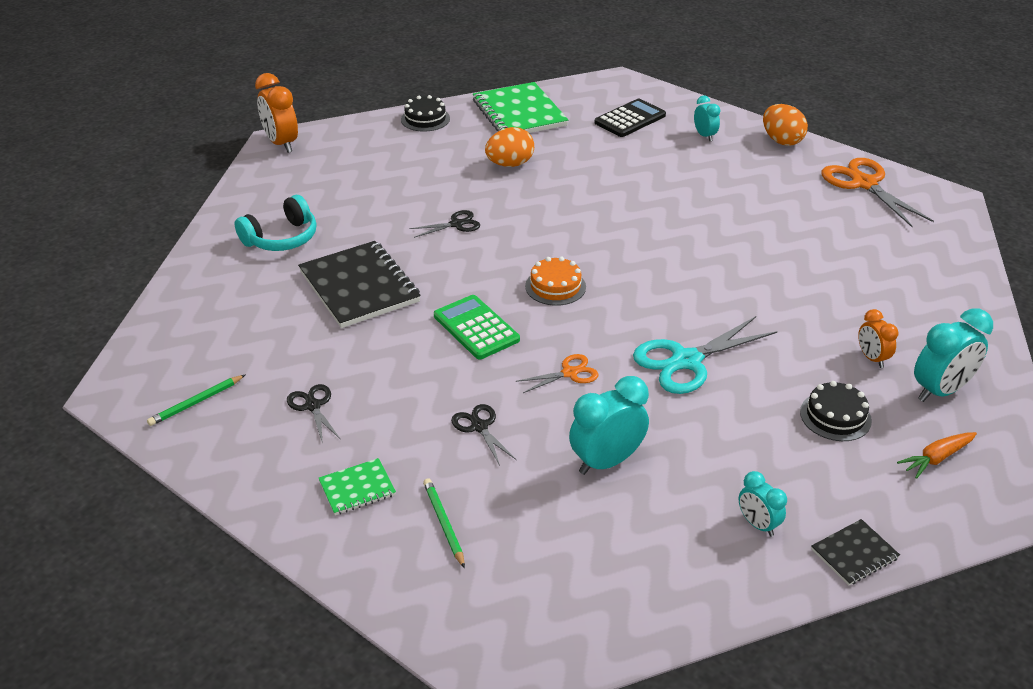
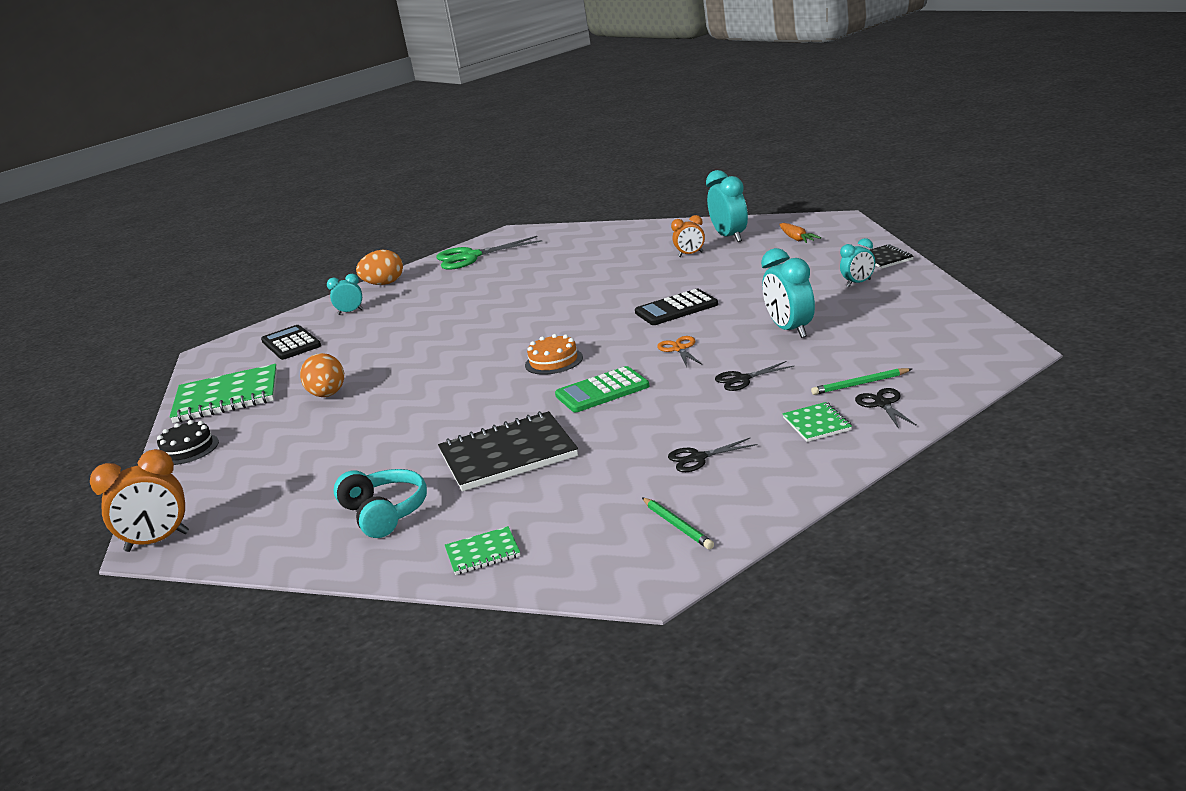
camera: 75 degrees left, 15 degrees down
black scissors [409,210,480,238] -> black scissors moved to [855,388,917,429]
turquoise scissors [633,316,777,394] -> black calculator [635,289,718,325]
black cake [800,381,872,441] -> none
orange scissors [821,158,934,227] -> green scissors [436,236,542,270]
none -> green notebook [445,526,521,575]

